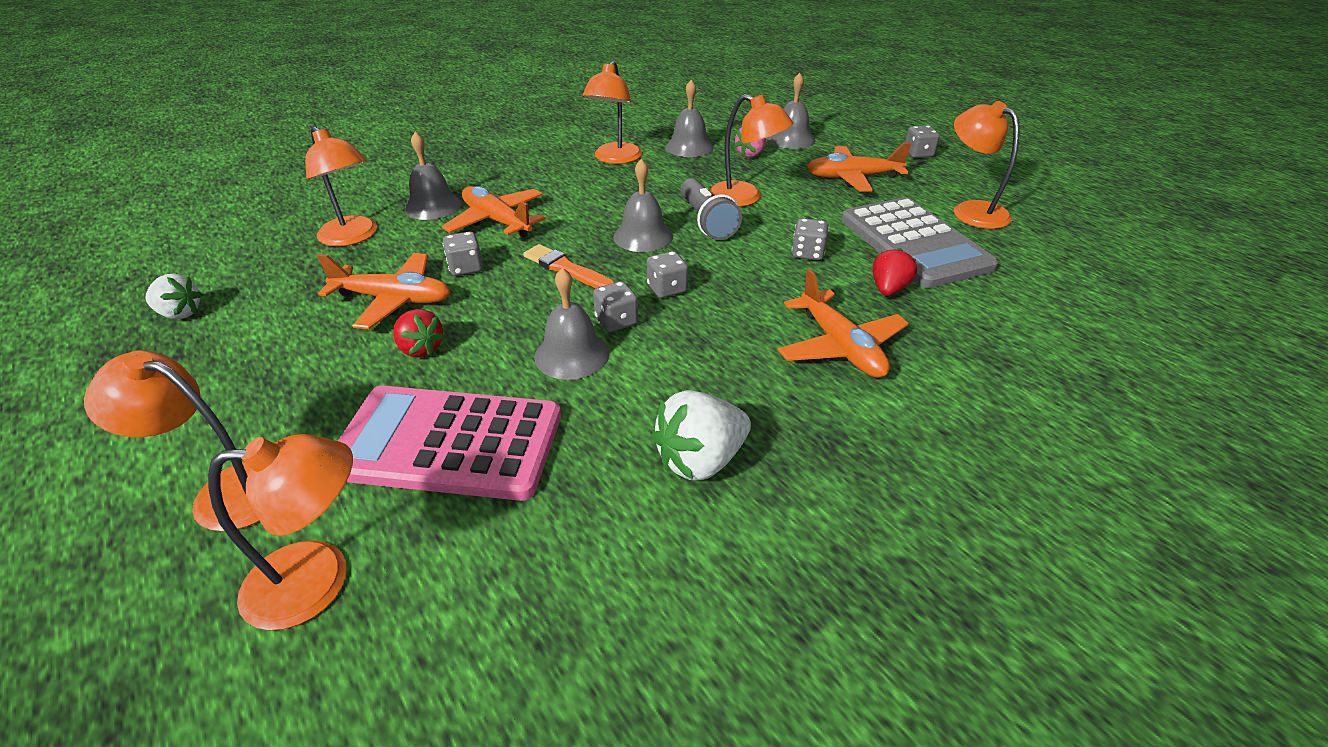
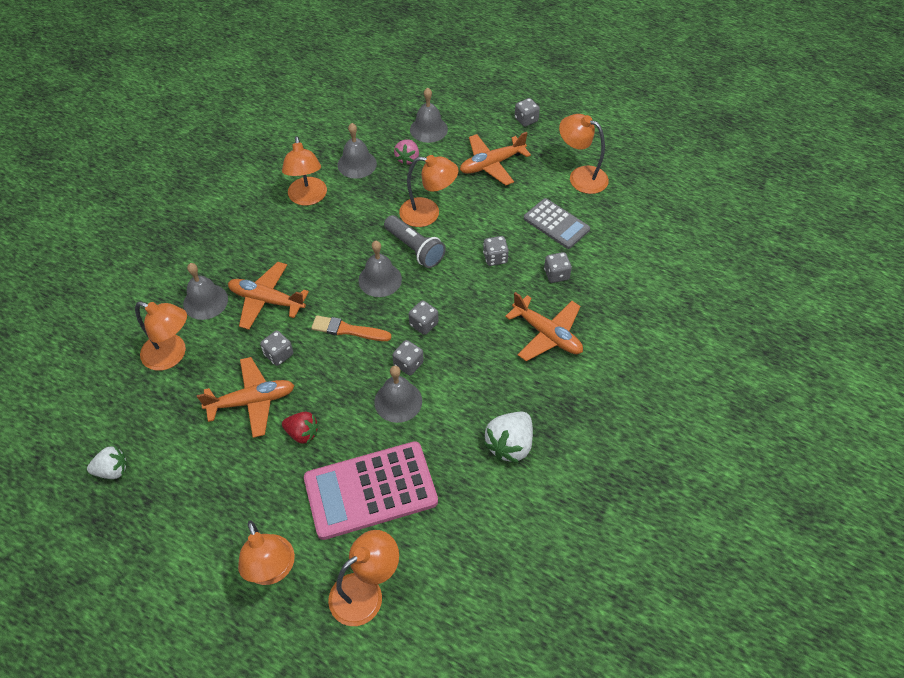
camera: 25 degrees left, 15 degrees up
orange lamp [84,351,259,532] -> orange lamp turned 105 degrees counterclockwise [238,520,295,585]
grey calculator [841,197,998,288] -> grey calculator [524,198,590,249], size x0.60
red strawberry [873,248,917,296] -> grey dice [544,252,572,283]

